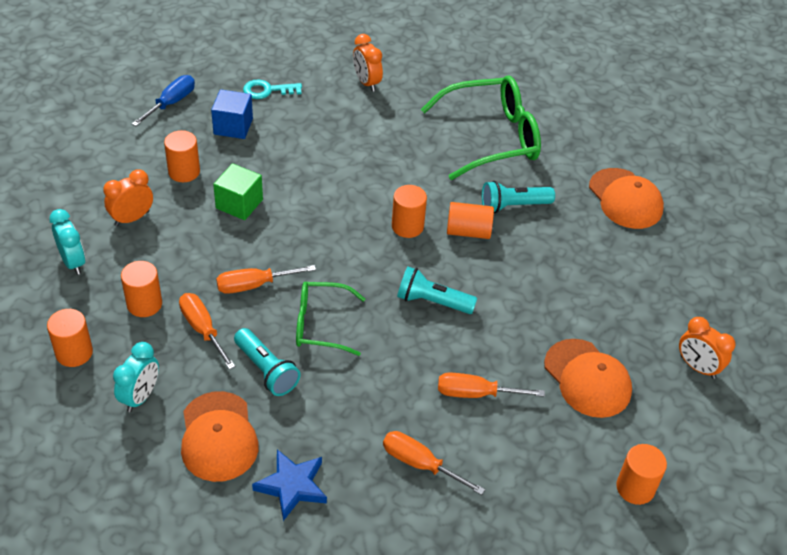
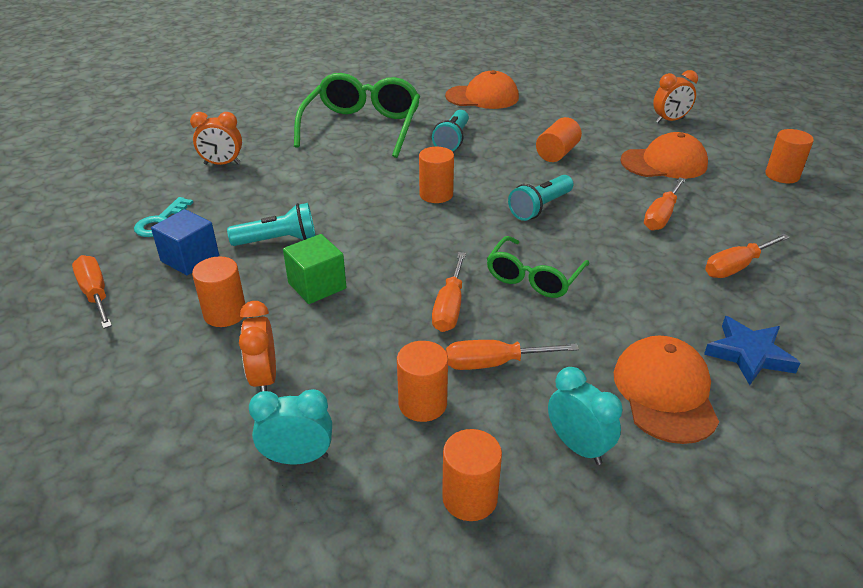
camera: 60 degrees left, 10 degrees down
blue screwdriver [132,75,195,126] -> orange screwdriver [72,255,112,329]
orange cap [181,391,259,482] -> orange cap turned 105 degrees counterclockwise [614,335,719,444]
turquoise flashlight [234,328,300,396] -> turquoise flashlight moved to [227,203,315,246]
orange cylinder [447,202,494,239] -> orange cylinder moved to [536,117,582,162]

